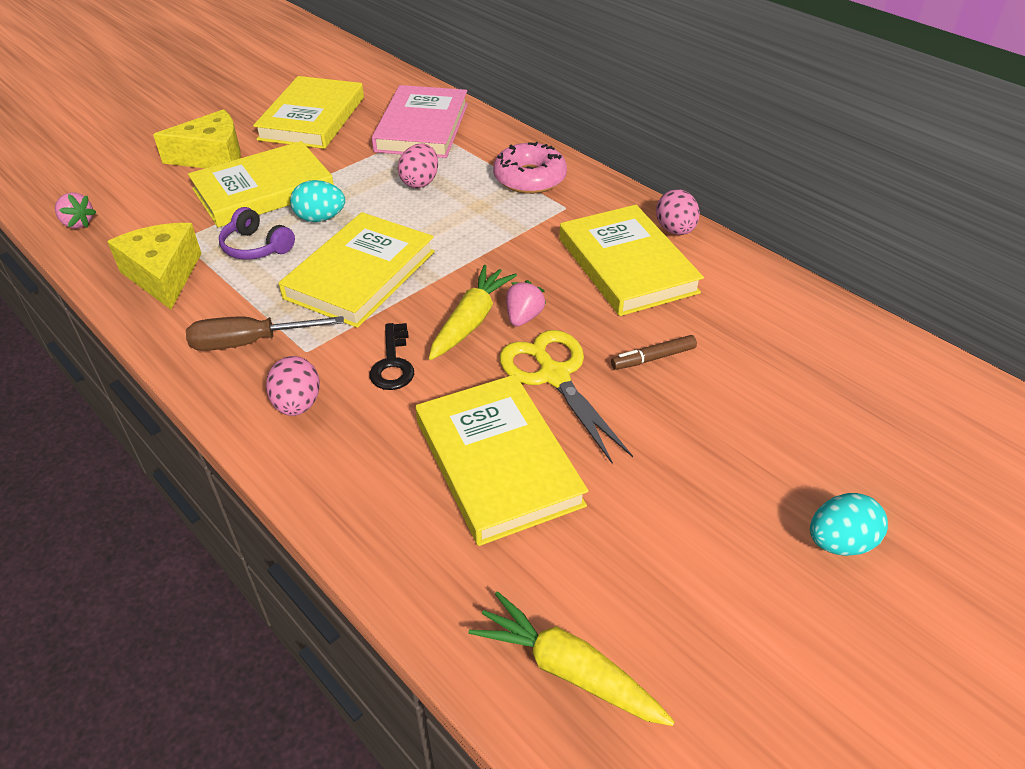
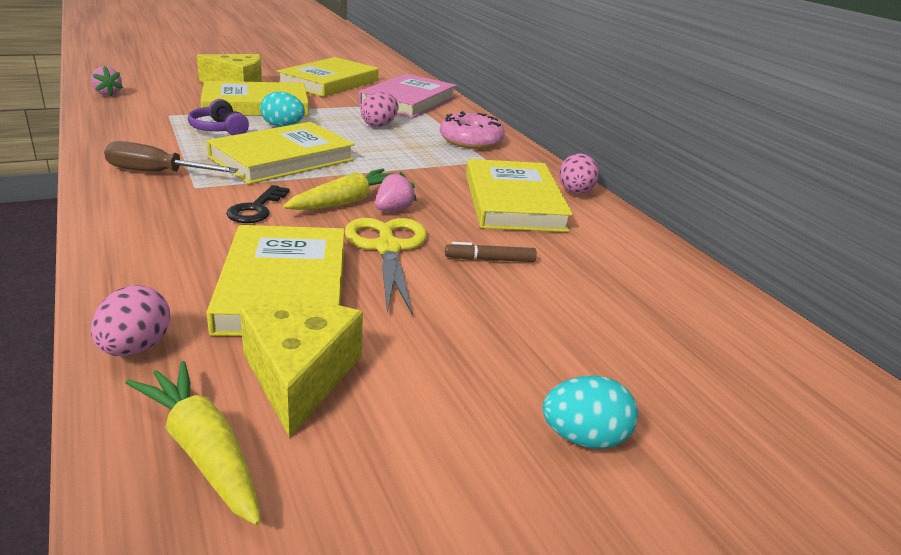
camera: 15 degrees right, 15 degrees down
yellow cheese [107,223,202,310] -> yellow cheese moved to [240,302,363,438]
pink egg [266,356,320,416] -> pink egg moved to [91,285,170,356]

